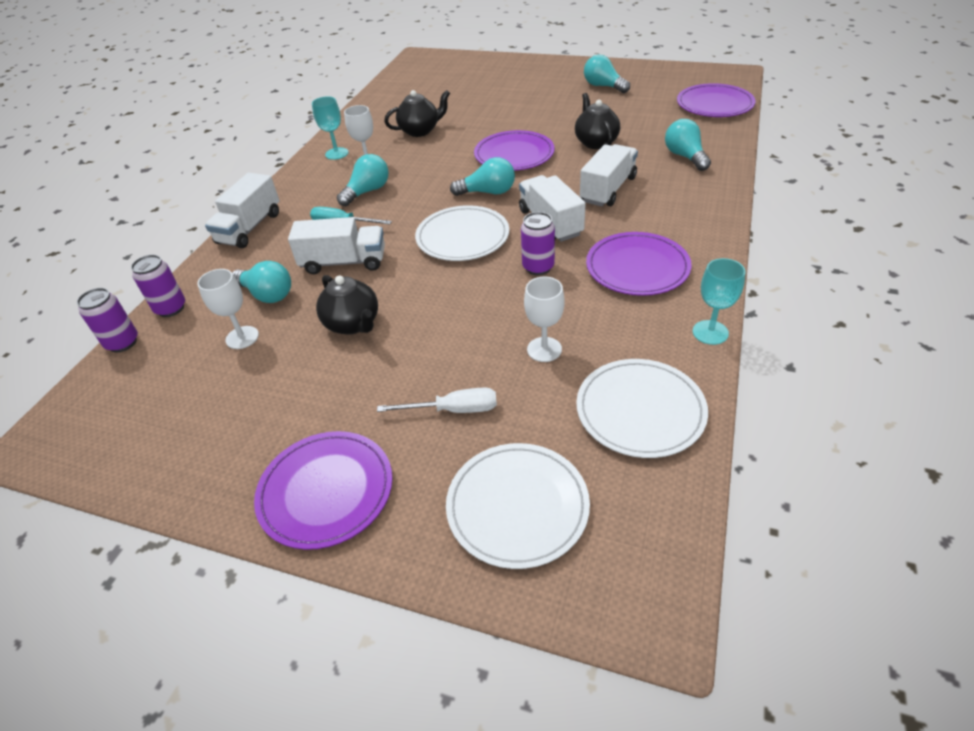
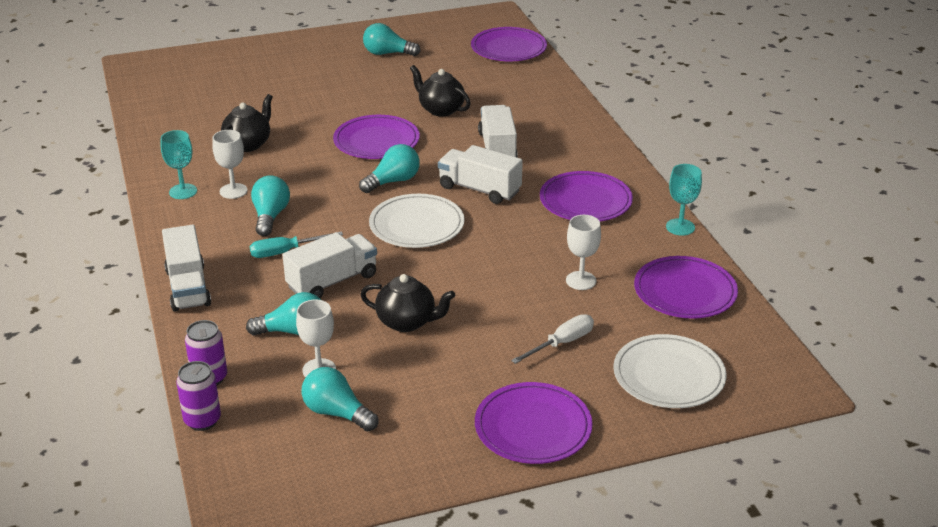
camera: 40 degrees left, 10 degrees down
purple can [521,212,555,275] -> none
white plate [576,359,708,458] -> purple plate [634,256,738,319]
turquoise light bulb [665,119,711,171] -> turquoise light bulb moved to [302,367,378,431]

